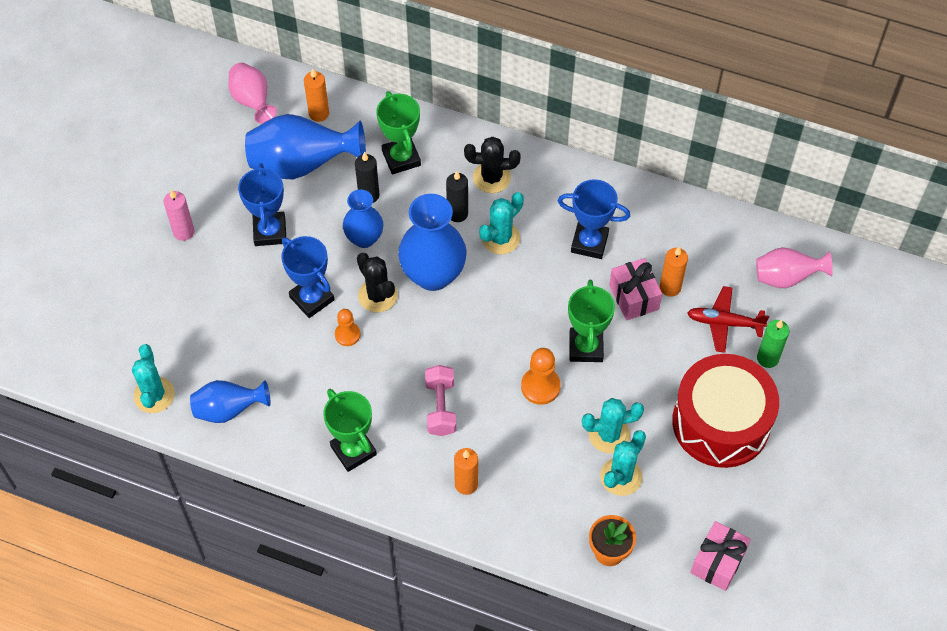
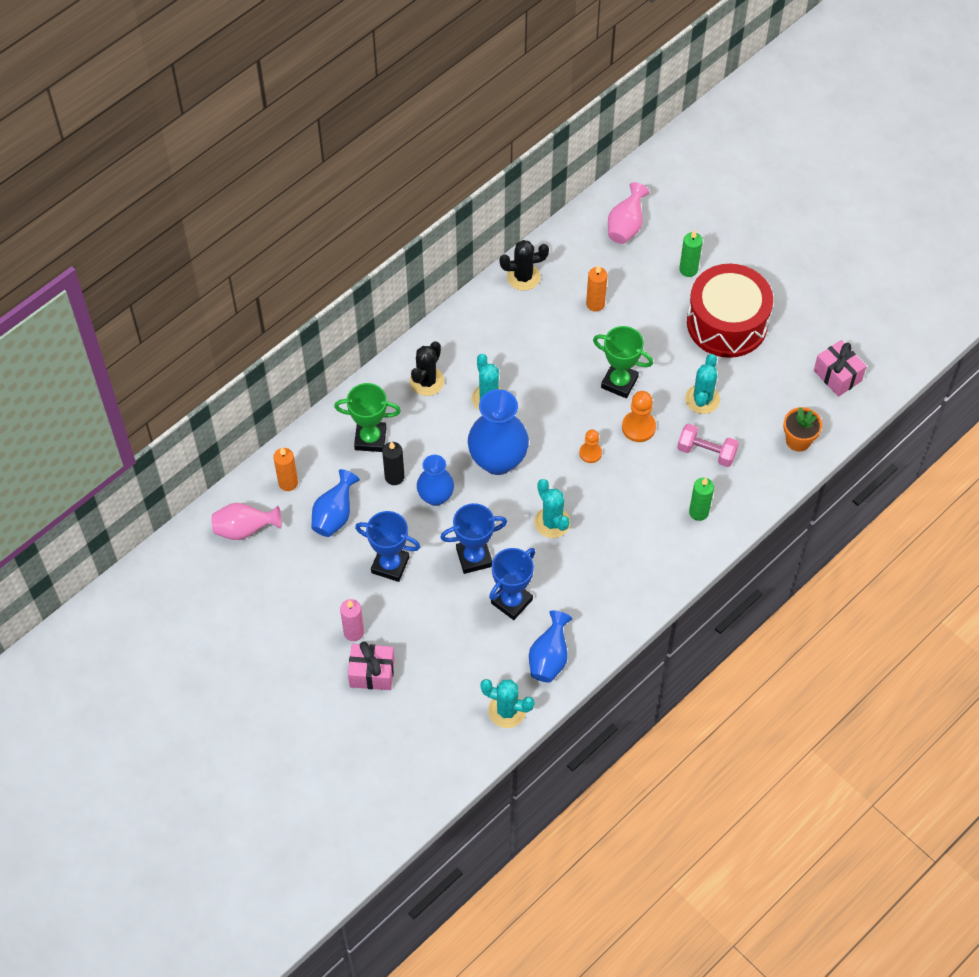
camera: 65 degrees left, 0 degrees up
blue vase [245,114,366,179] -> blue vase [311,469,360,537], size x0.61
green trophy [323,389,377,472] -> none
orange pawn [335,309,360,346] -> orange pawn moved to [579,429,602,463]
black cactus [357,253,398,313] -> black cactus moved to [499,240,549,291]
pink dumbbell [425,365,456,436] -> pink dumbbell moved to [677,424,739,467]
black candle [446,171,468,222] -> none
orange candle [454,448,478,495] -> green candle [689,478,714,521]
blue trophy [558,179,630,259] -> blue trophy moved to [489,548,535,620]
turquoise cactus [600,430,646,496] -> turquoise cactus moved to [534,479,571,538]
pink gift [609,258,662,320] -> pink gift moved to [348,641,395,690]
red plane [687,286,769,353] -> none

